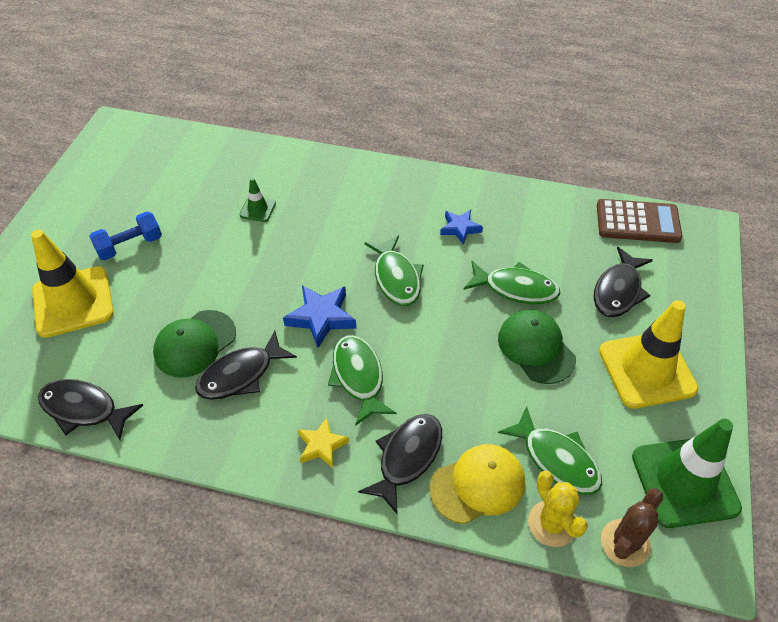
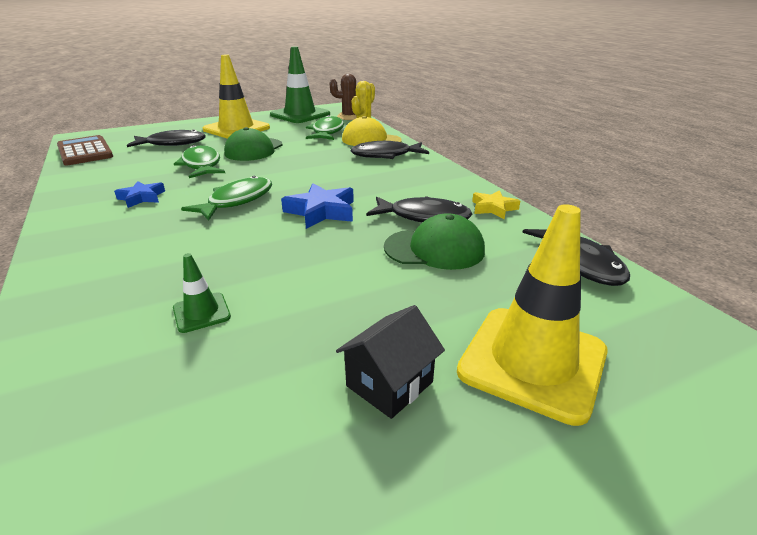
camera: 130 degrees left, 20 degrees down
blue dumbbell [89,211,162,260] -> black house [336,305,445,419]
yellow star [297,418,349,468] -> yellow star moved to [472,190,520,219]
green fish [328,335,396,426] -> none

